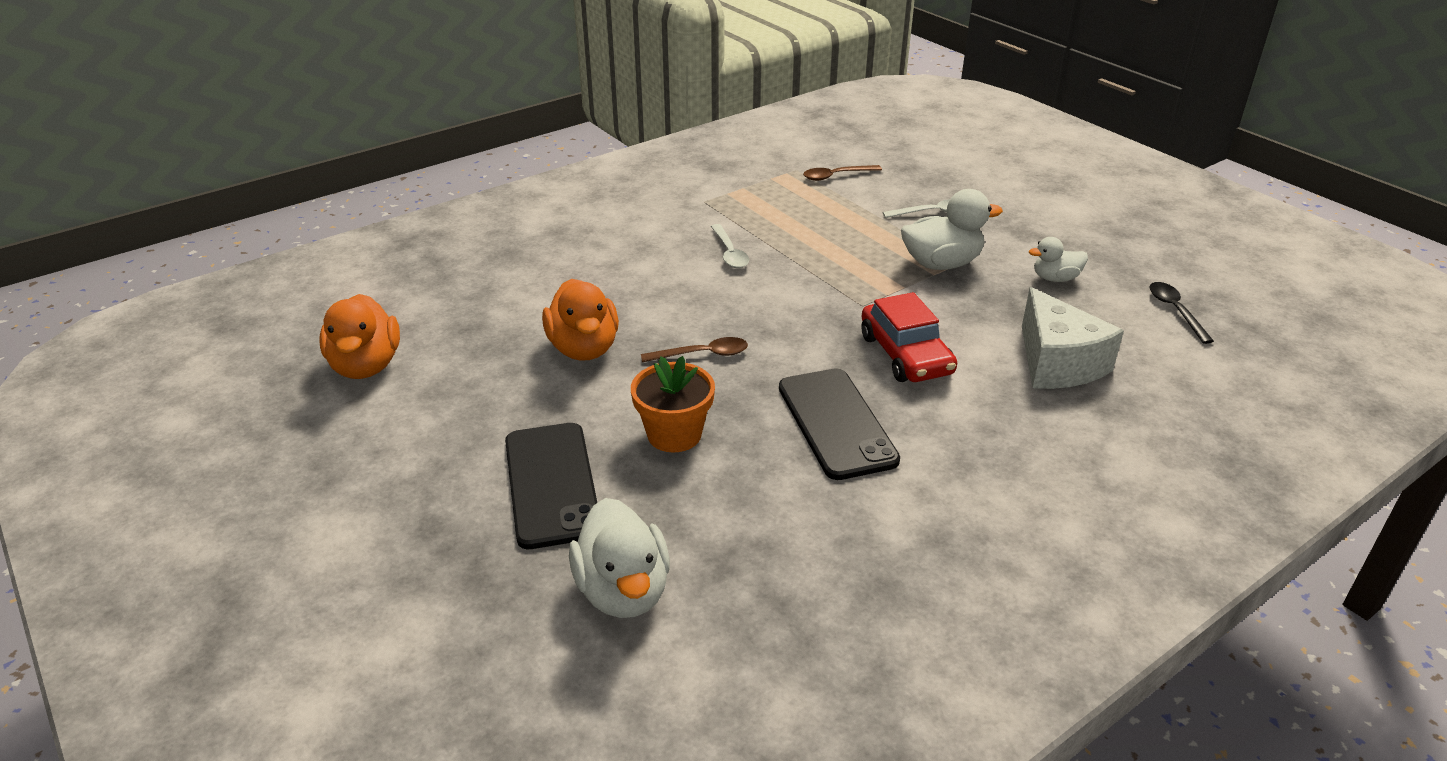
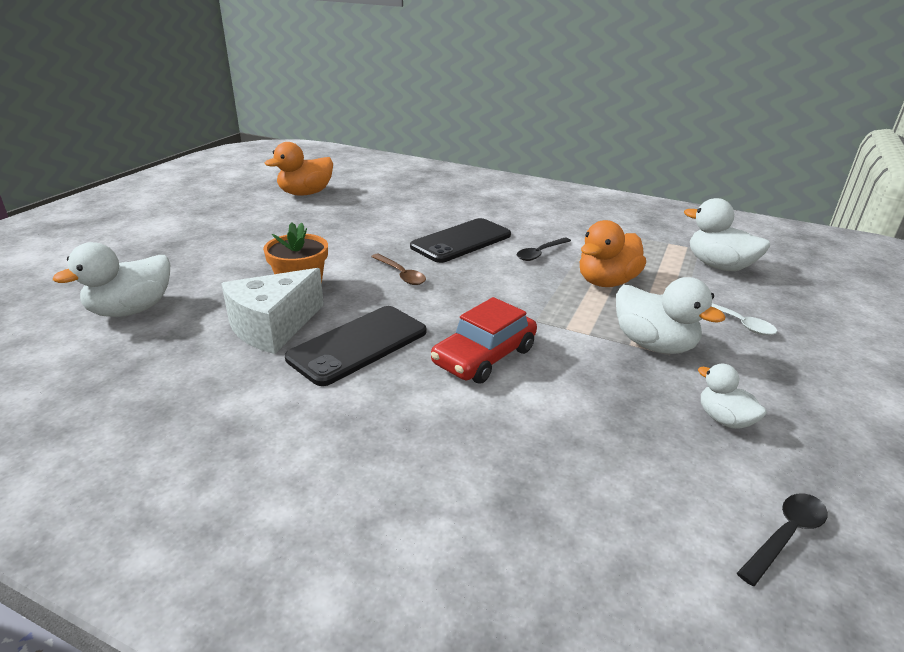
camera: 60 degrees right, 5 degrees down
black phone [505,423,597,549] -> black phone moved to [410,218,511,263]
orange duck [542,279,619,361] -> orange duck moved to [580,220,646,287]
white spoon [711,224,749,268] -> black spoon [517,238,571,261]
brown spoon [803,165,882,181] -> white duck [684,198,770,271]
white cheese [1022,287,1124,389] -> white cheese moved to [221,268,324,354]

